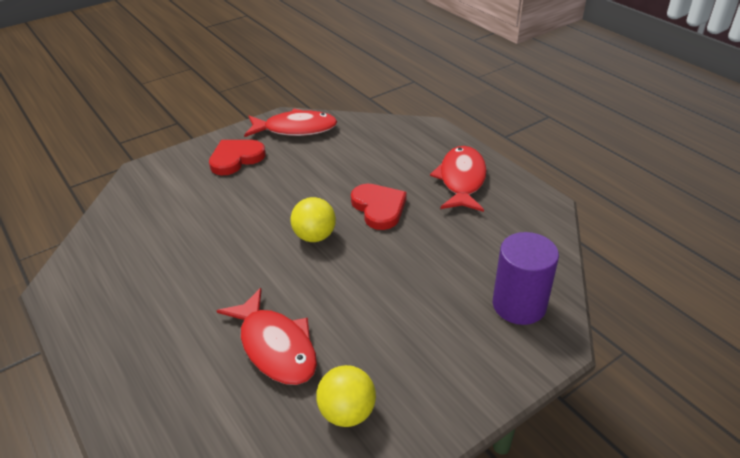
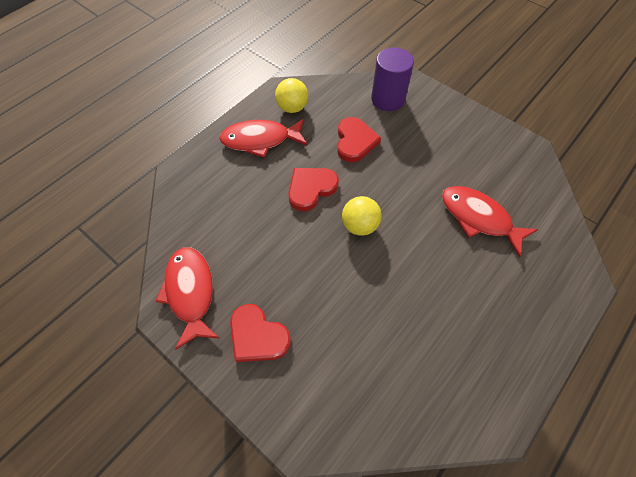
camera: 105 degrees left, 20 degrees up
red fish [217,288,317,385] -> red fish turned 90 degrees counterclockwise [442,186,538,257]
yellow ball [316,365,376,427] -> yellow ball moved to [275,78,308,113]
none -> red heart [337,117,381,162]

